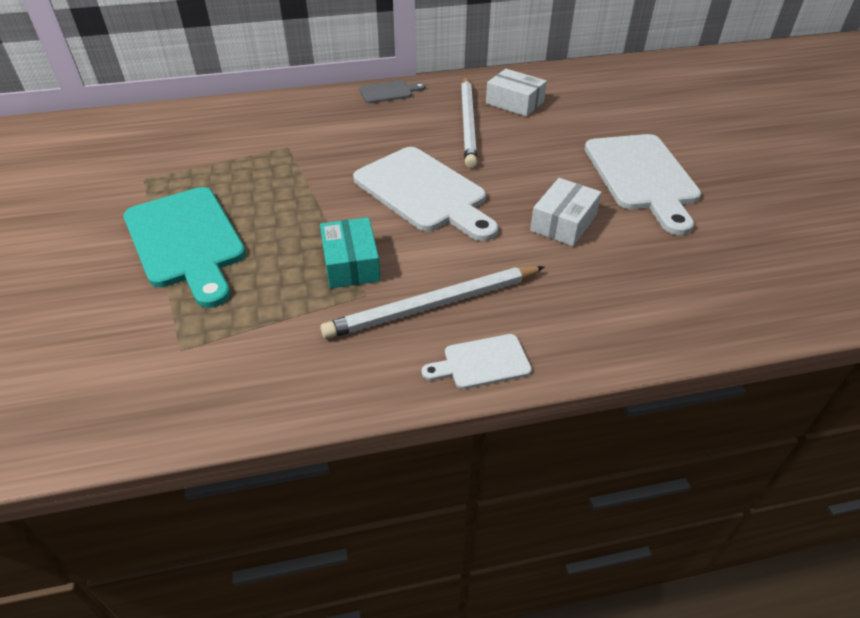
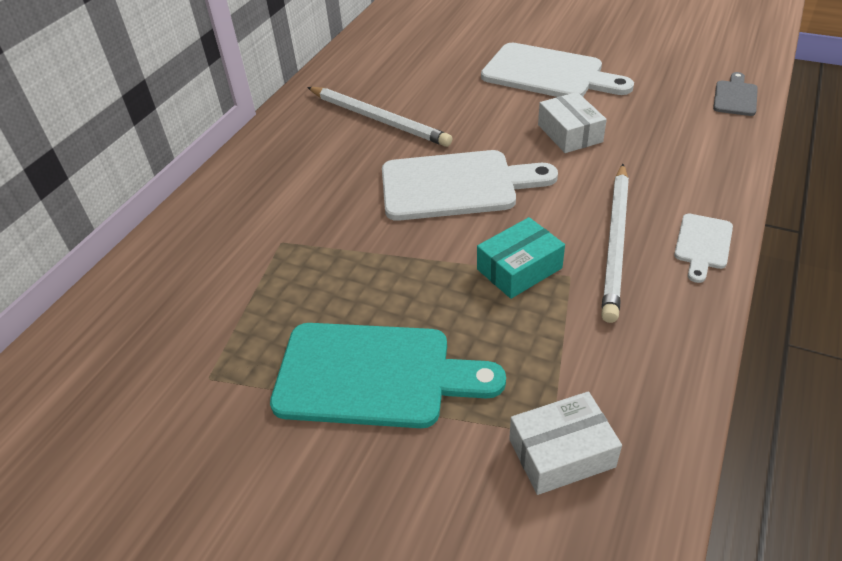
camera: 50 degrees left, 0 degrees up
turquoise box [320,217,380,289] -> turquoise box turned 60 degrees counterclockwise [477,217,565,299]
grey cutting board [360,80,426,103] -> grey cutting board moved to [713,72,758,116]
white box [486,69,547,117] -> white box moved to [509,391,622,495]

